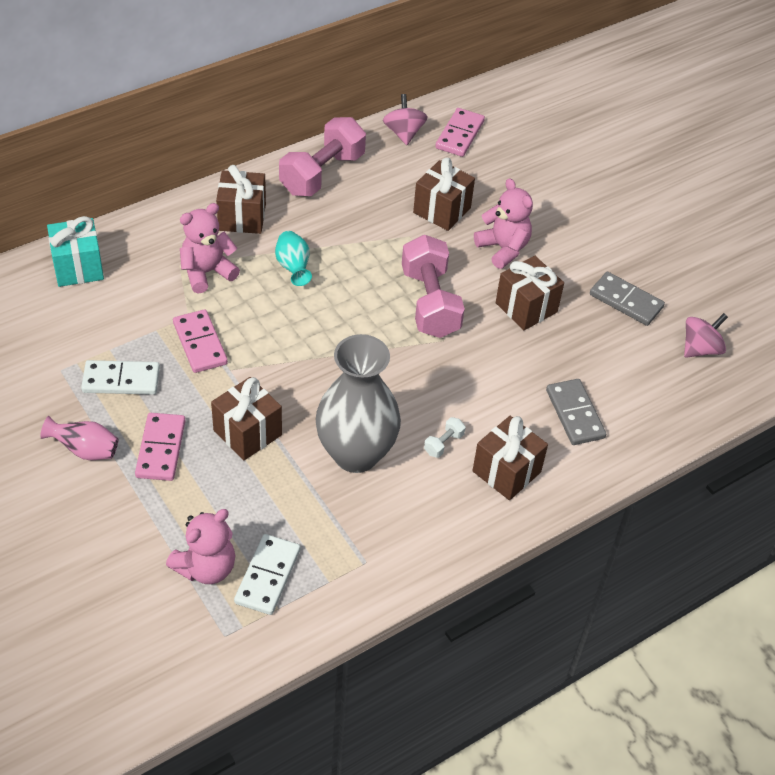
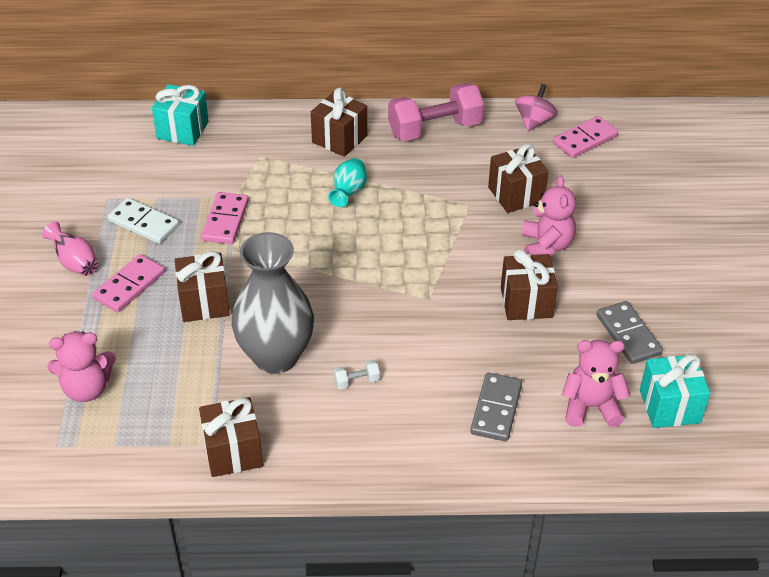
camera: 35 degrees right, 5 degrees down
pink teddy bear [180,203,240,293] -> pink teddy bear moved to [562,340,631,427]
white domino [234,534,300,615] -> none
pink dumbbell [402,234,465,338] -> none
brown gift [472,416,548,500] -> brown gift moved to [199,397,263,477]
pink spinning top [684,313,728,358] -> turquoise gift [640,354,710,428]

